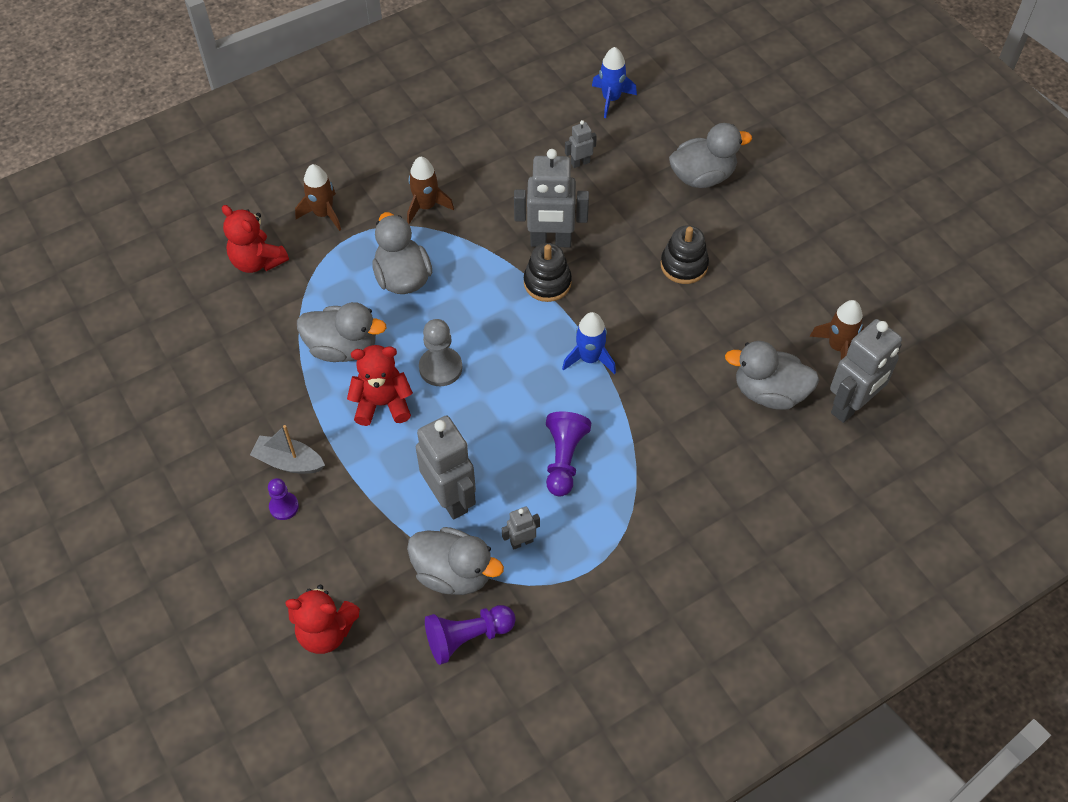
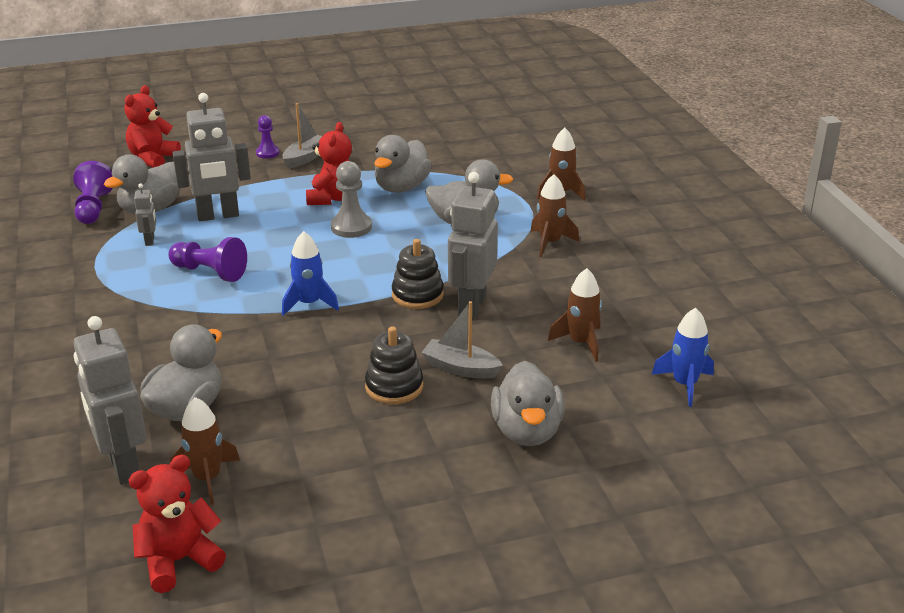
camera: 105 degrees right, 25 degrees down
red teddy bear [222,205,289,273] -> red teddy bear moved to [128,455,226,593]
grey robot [565,120,597,168] -> brown rocket [548,268,602,362]
none -> grey boat [421,301,503,379]

